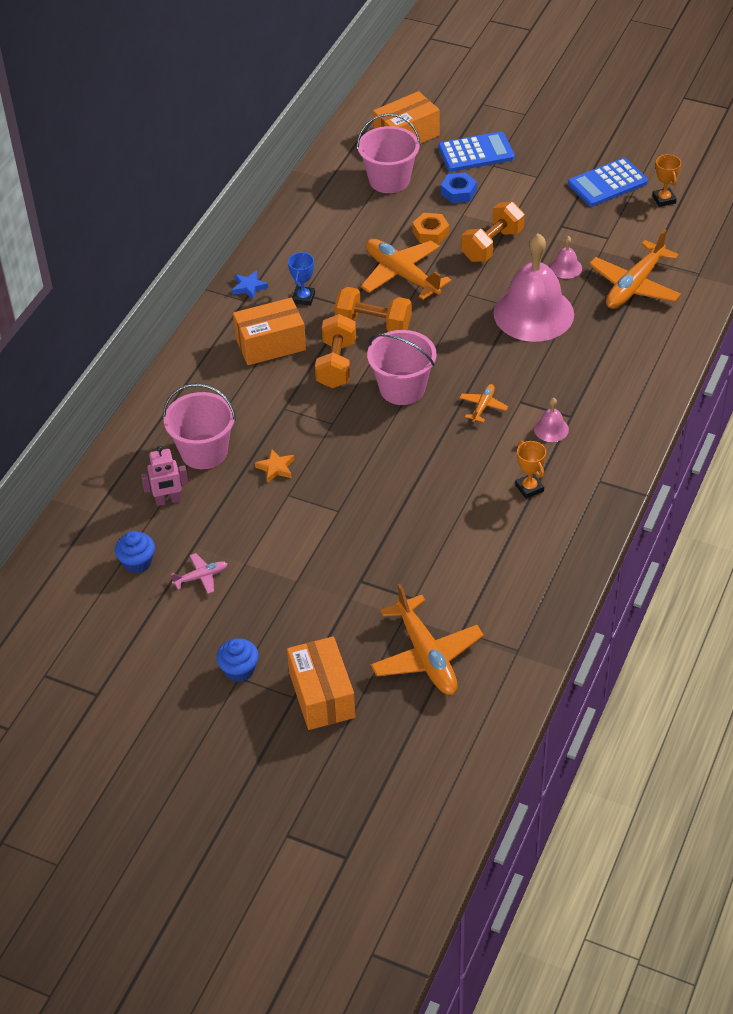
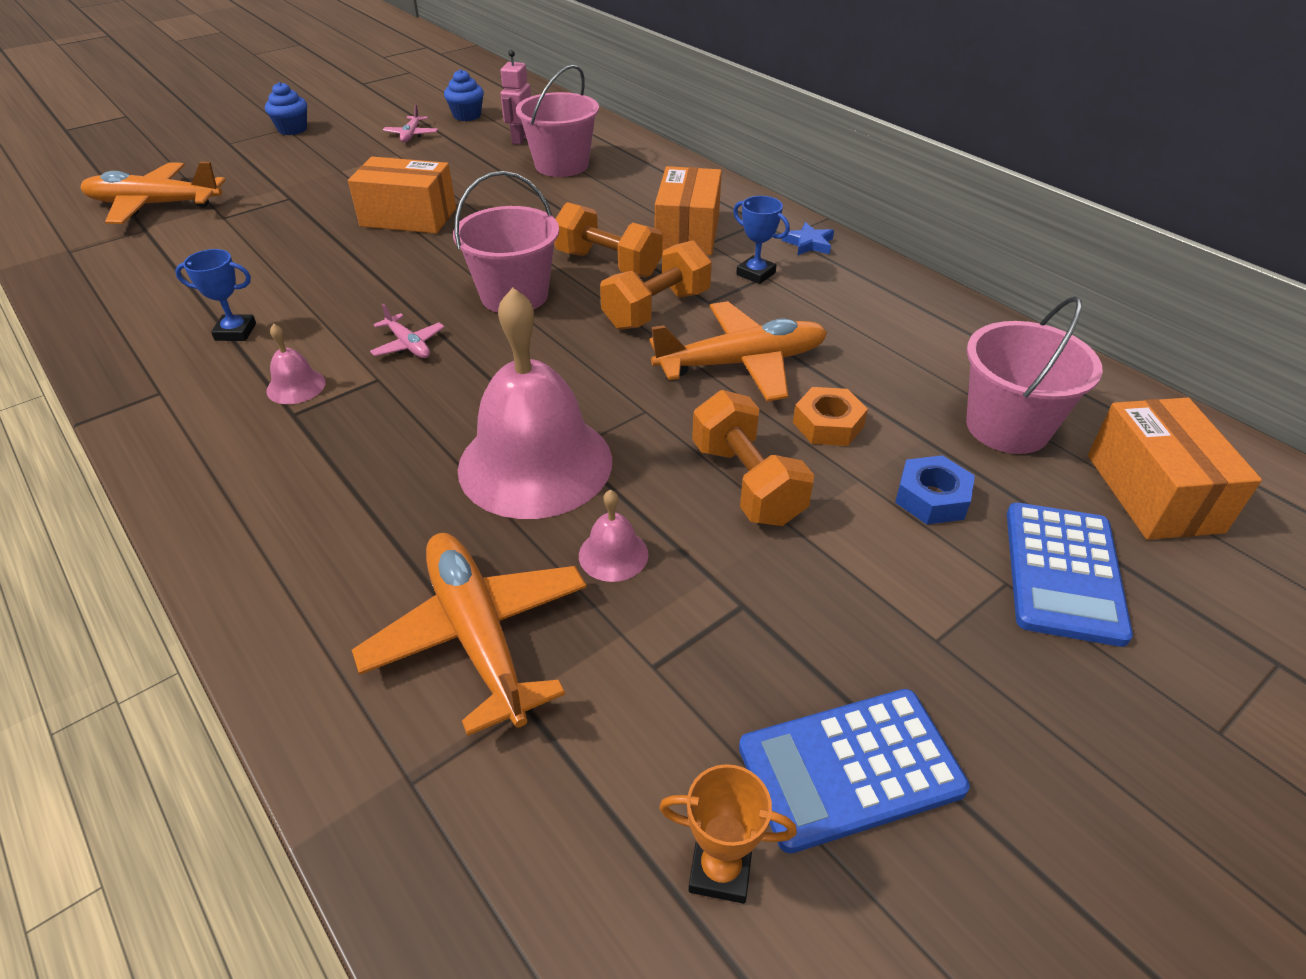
camera: 115 degrees right, 5 degrees down
orange star [255,449,294,483] -> none
orange box [287,636,356,730] -> orange box moved to [348,157,456,234]
orange plane [459,384,508,422] -> pink plane [370,304,444,358]
orange trophy [515,441,546,499] -> blue trophy [175,249,256,341]
blue calculator [568,158,648,207] -> blue calculator turned 105 degrees counterclockwise [739,689,970,854]

